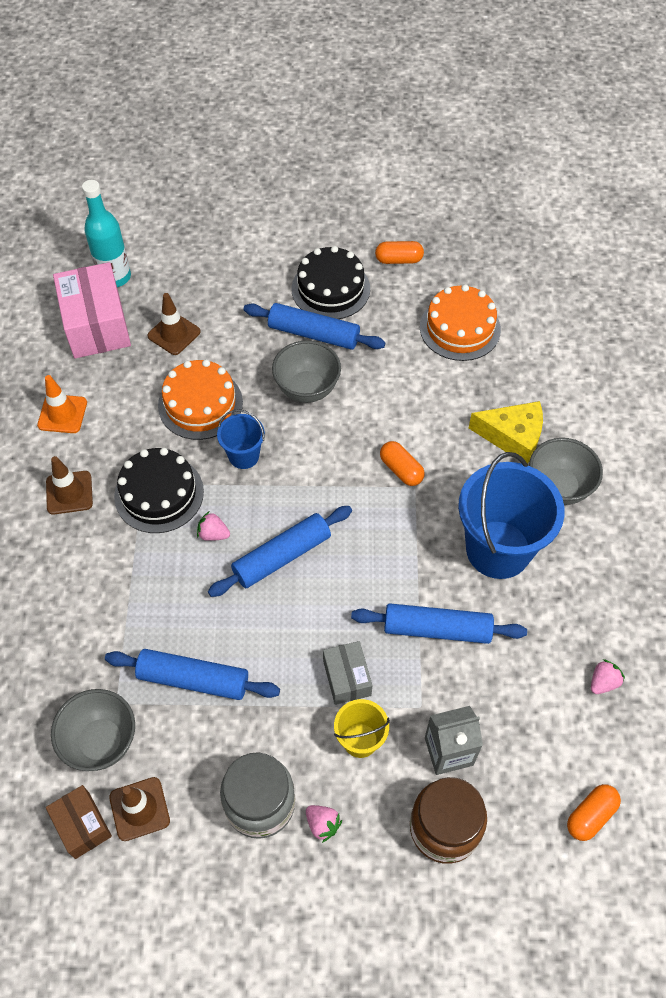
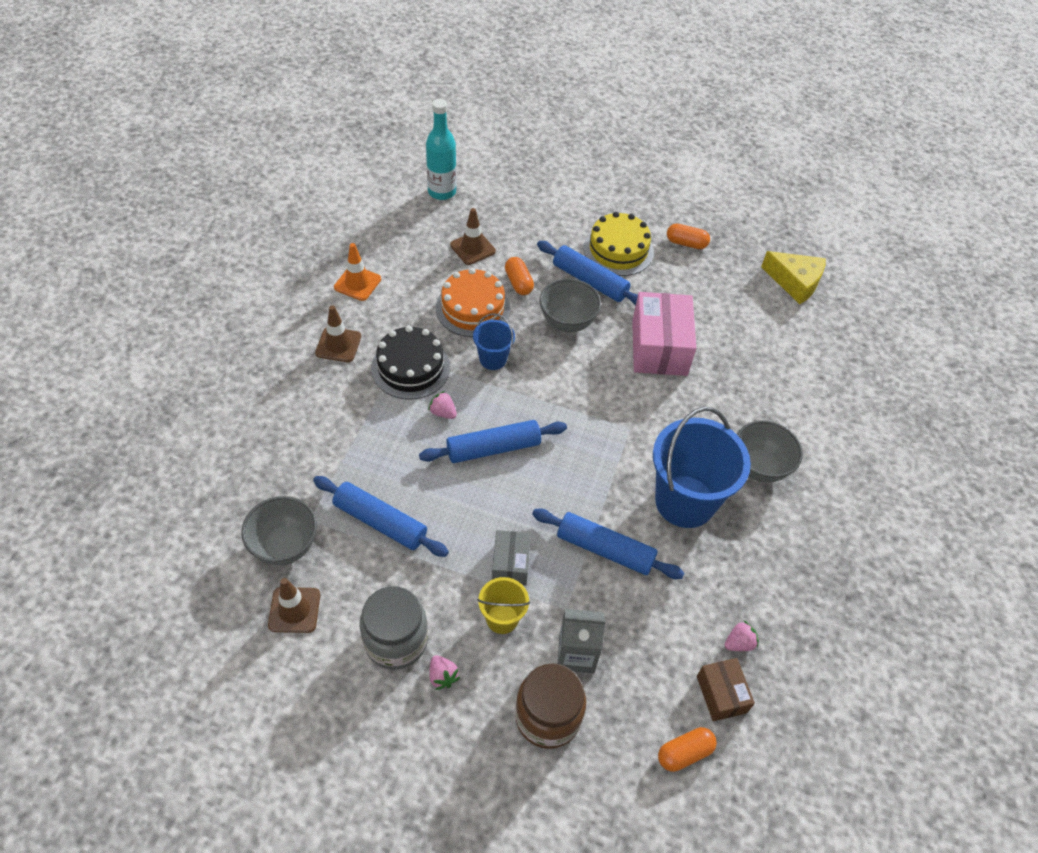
camera: 15 degrees right, 5 degrees down
brown box [46,785,112,859] -> brown box moved to [697,658,755,721]
pink box [53,262,131,359] -> pink box moved to [632,292,696,376]
black cake [291,246,370,319] -> yellow cake [583,212,654,276]
orange capsule [380,441,425,486] -> orange capsule moved to [505,257,534,295]
orange cake [420,284,501,361] -> none
yellow cheese [469,401,543,464] -> yellow cheese moved to [761,251,826,304]

